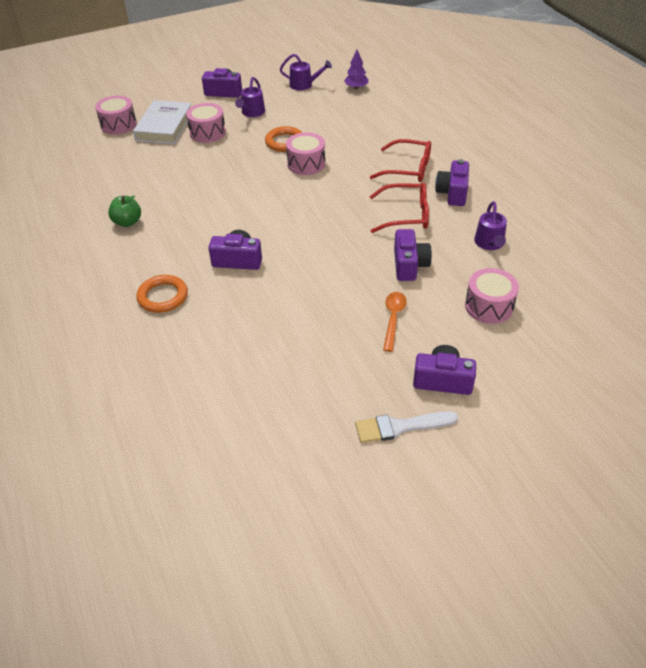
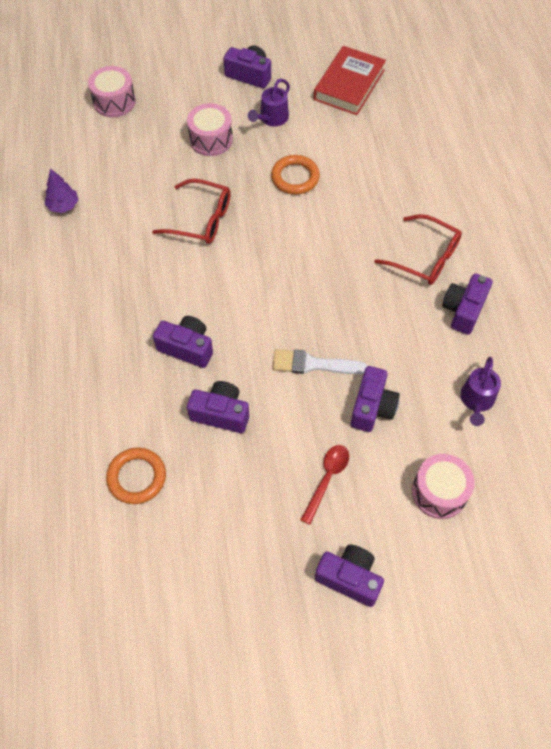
camera: 15 degrees right, 15 degrees up
green apple [108,195,141,227] -> none
white book [133,100,192,144] -> none
orange ring [136,275,188,313] -> orange ring moved to [106,447,166,504]
purple watering can [280,54,332,90] -> red book [314,46,386,115]
pink drum [286,133,325,175] -> none
purple tree [344,50,368,89] -> purple tree moved to [45,168,78,213]
white brush [355,411,458,443] -> white brush moved to [273,349,367,374]
red glasses [369,183,429,233] -> red glasses moved to [152,179,231,244]
orange spoon [383,292,407,352] -> red spoon [301,445,349,525]
none -> purple camera [187,381,249,433]

